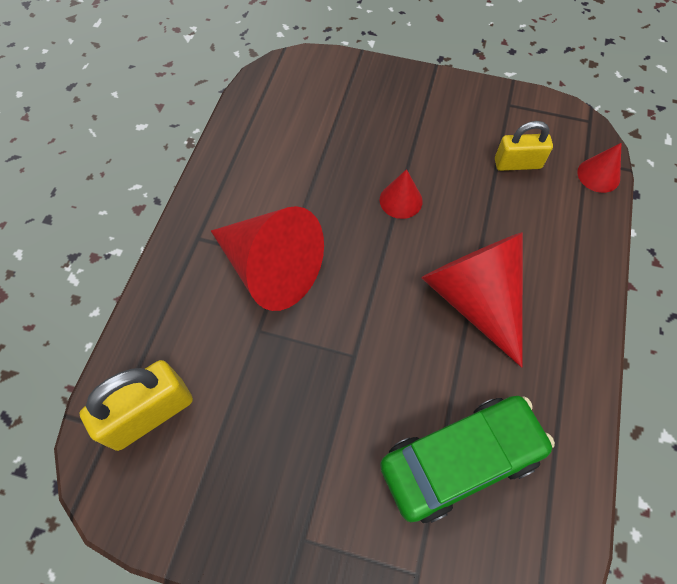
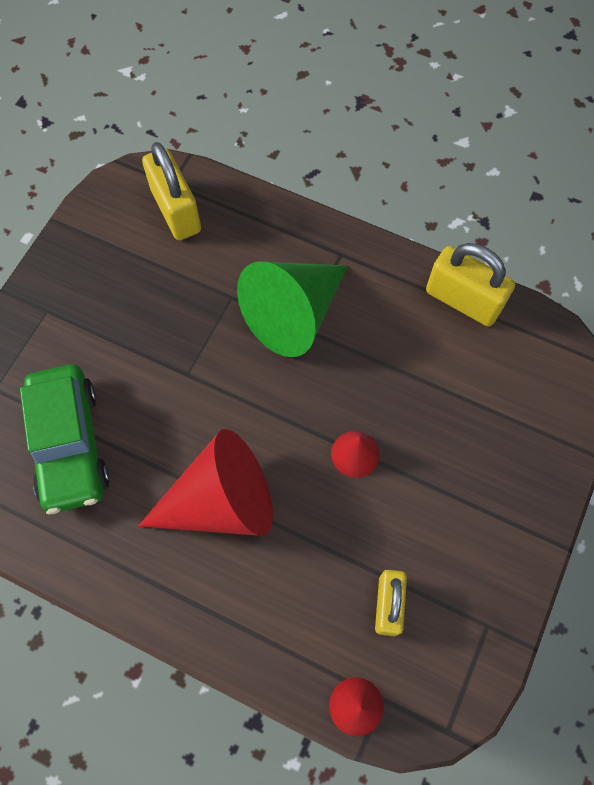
camera: 100 degrees right, 5 degrees up
red cone [211,206,324,311] -> green cone [237,261,347,357]
none -> yellow padlock [426,243,515,326]

